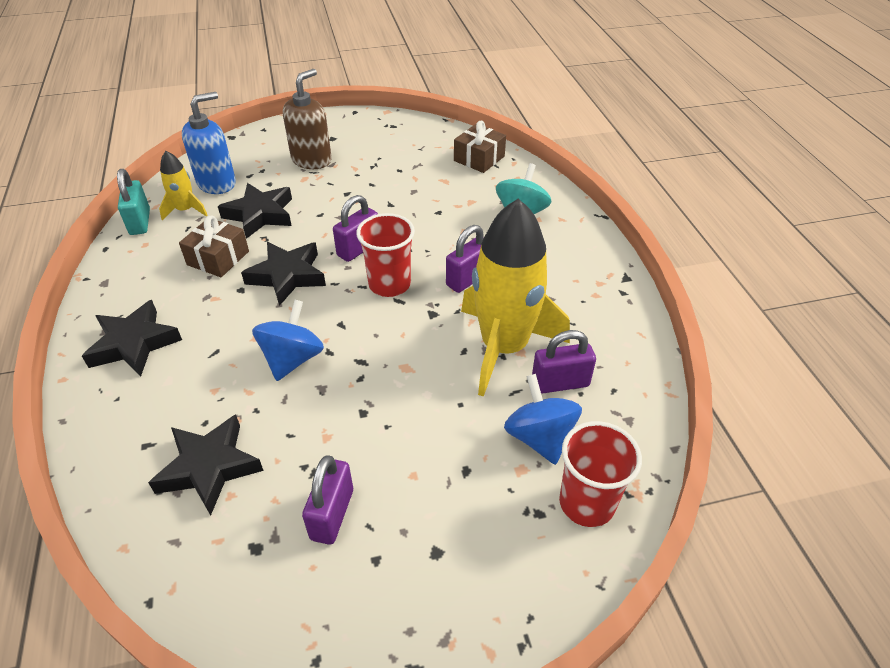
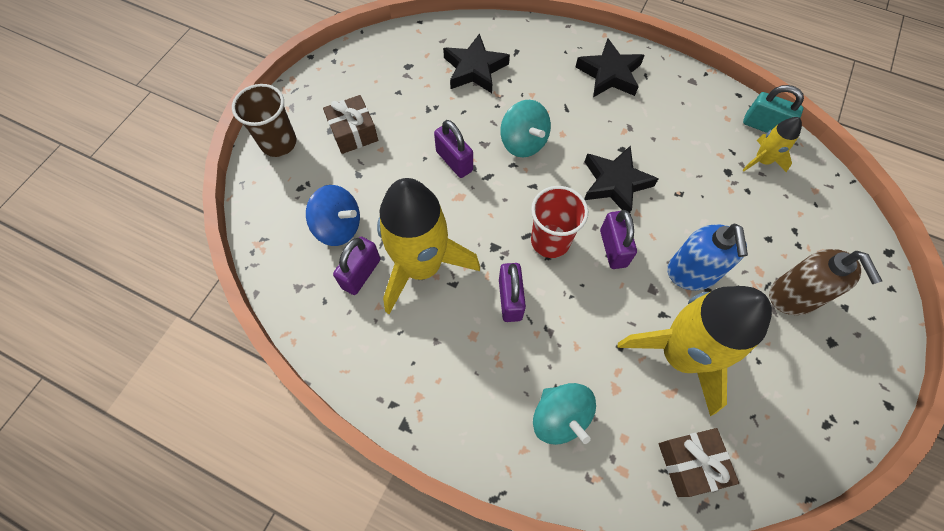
camera: 130 degrees right, 20 degrees up
brown gift [179,216,249,277] -> brown gift moved to [323,95,378,154]
blue soap dispenser [182,92,236,194] -> blue soap dispenser moved to [667,224,748,290]
black star [218,183,292,239] -> none
blue spinning top [252,300,324,381] -> turquoise spinning top [500,100,551,157]
purple padlock [302,456,353,545] -> purple padlock moved to [434,120,473,178]
red cup [559,421,642,527] -> none
none -> brown cup [232,84,297,157]
none -> yellow rocket [617,286,772,416]

